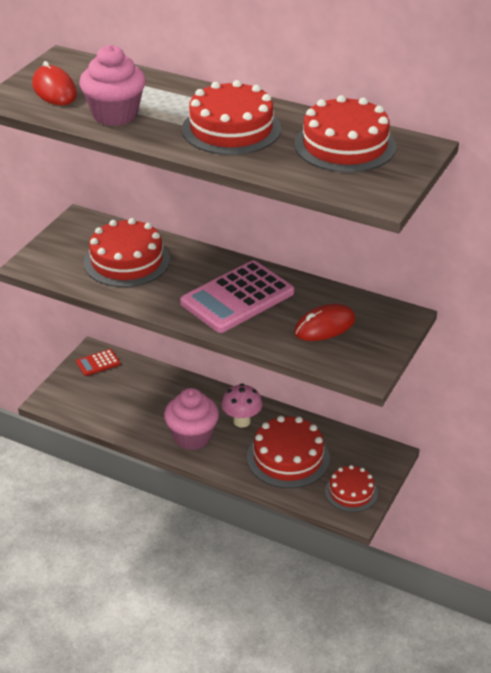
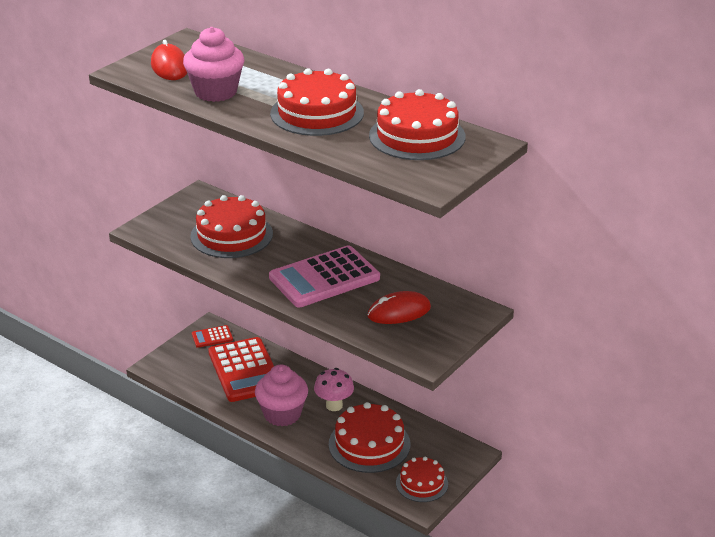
camera: 10 degrees right, 5 degrees down
none -> red calculator [208,337,274,402]

